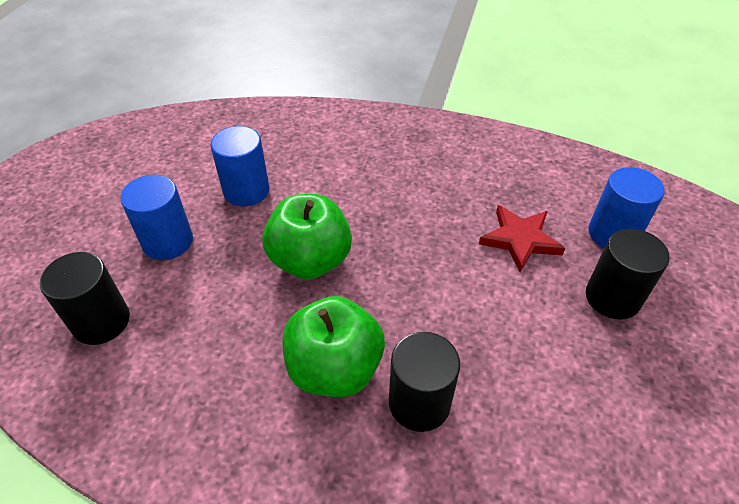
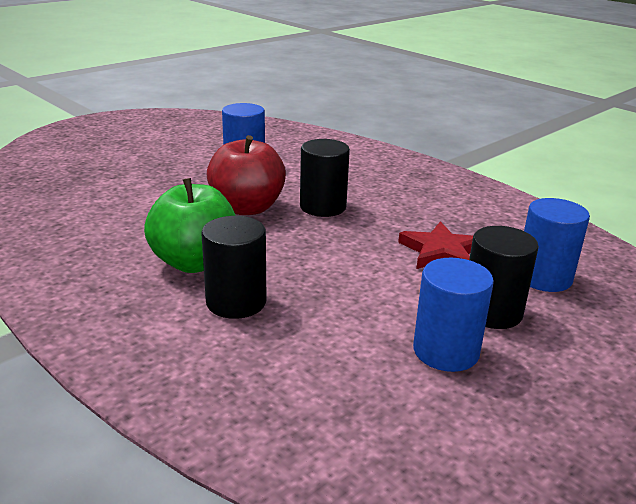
camera: 30 degrees right, 20 degrees down
black cylinder [40,252,130,345] -> black cylinder moved to [300,139,350,217]
blue cylinder [121,175,193,260] -> blue cylinder moved to [413,258,494,372]
green apple [262,194,352,279] -> red apple [207,135,286,215]

